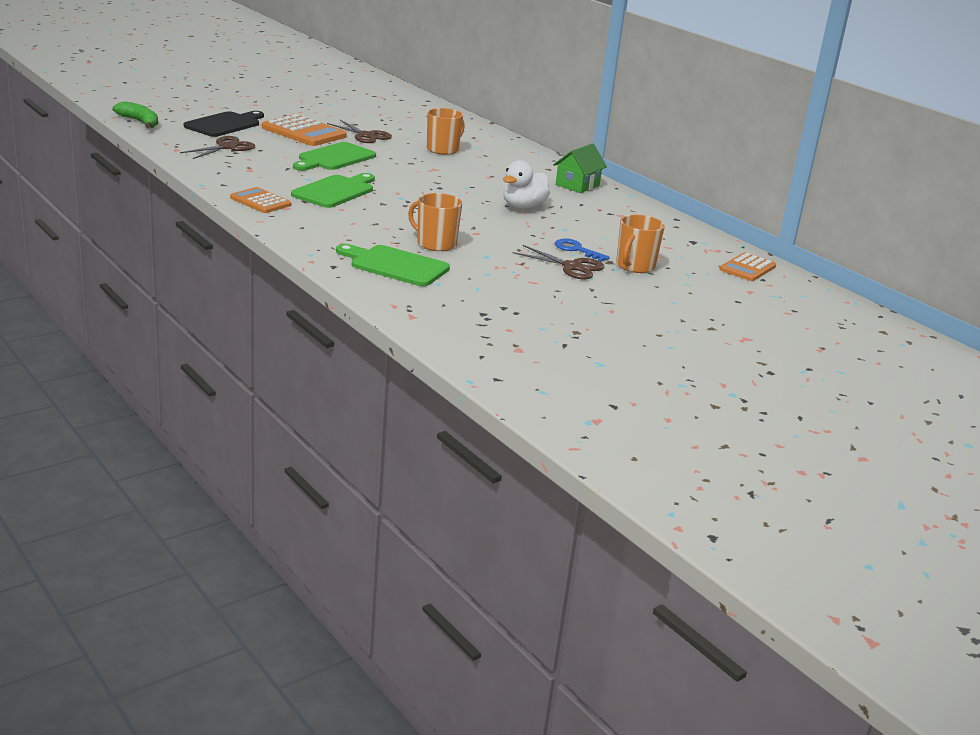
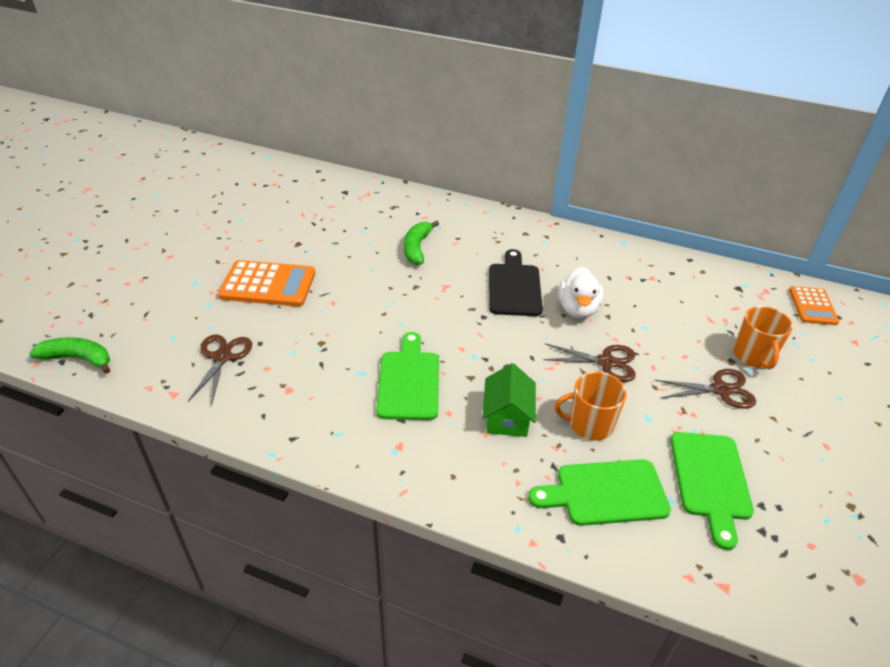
camera: 30 degrees left, 15 degrees up
black cutting board [184,111,264,137] -> black cutting board moved to [489,249,543,316]
orange calculator [230,187,291,213] -> none
green cutting board [293,142,376,171] -> green cutting board moved to [670,432,754,550]
brown scissors [327,120,392,143] -> brown scissors moved to [543,344,636,382]
orange mug [427,108,465,155] -> green banana [404,221,439,265]
green house [553,143,607,193] -> green house moved to [483,363,536,437]
blue key [555,238,610,262] -> none

